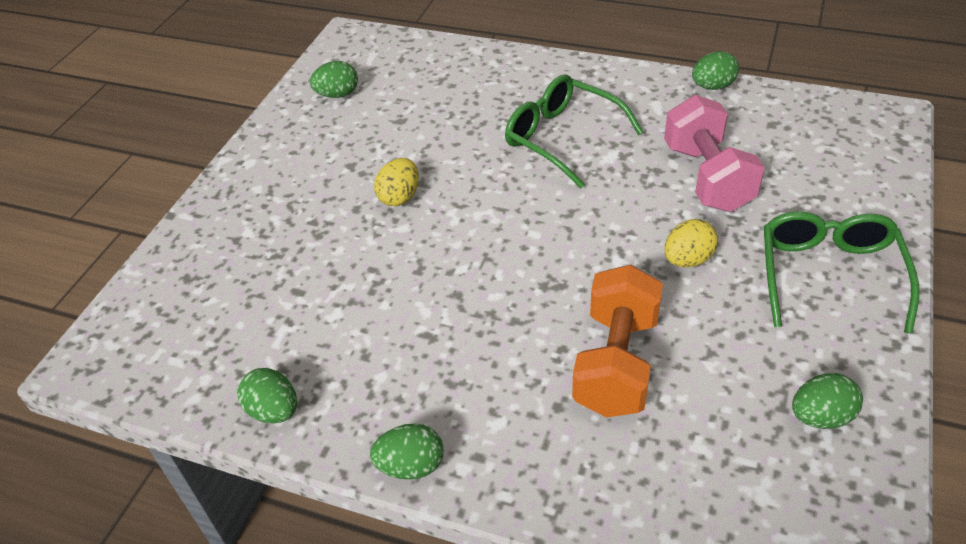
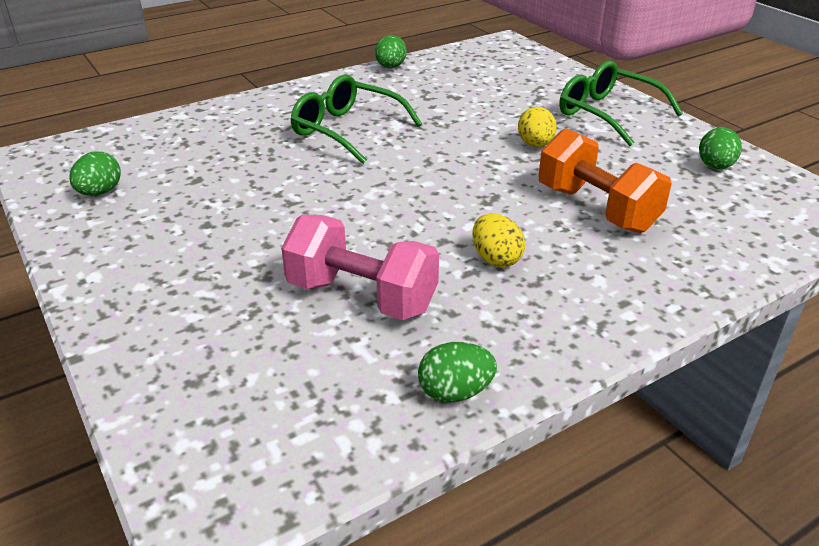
camera: 55 degrees left, 10 degrees down
green egg [370,423,444,480] -> none
yellow egg [374,158,419,206] -> yellow egg moved to [472,213,525,267]
green glasses [505,75,643,189] -> green glasses turned 45 degrees clockwise [291,75,422,164]
pink dumbbell [664,95,765,212] -> pink dumbbell moved to [281,215,439,320]

